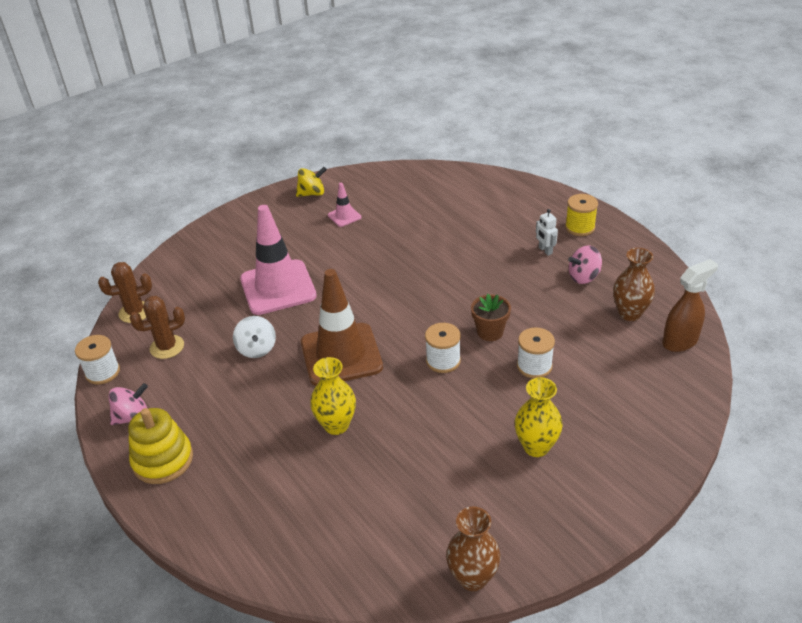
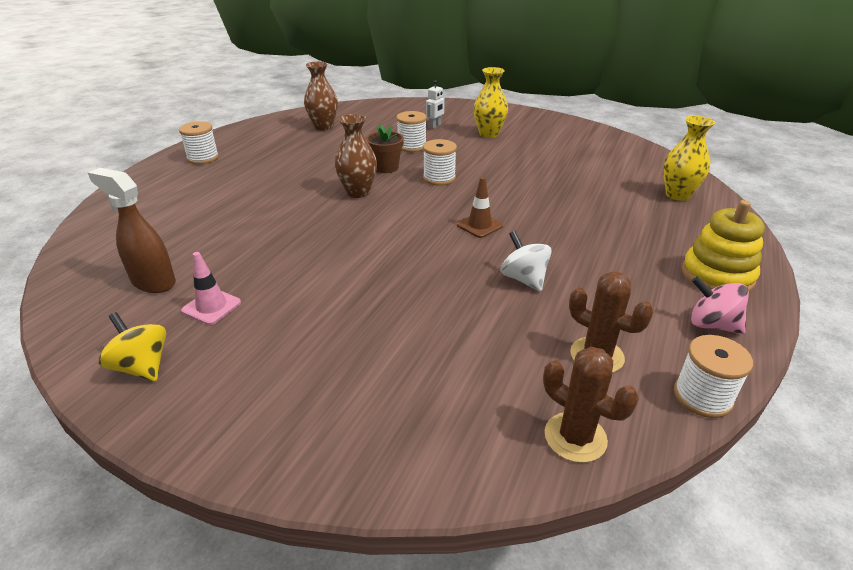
camera: 120 degrees left, 5 degrees down
white spinning top [233,316,276,358] -> white spinning top turned 75 degrees counterclockwise [501,231,552,291]
pink traffic cone [240,205,317,315] -> none
brown traffic cone [301,269,383,386] -> brown traffic cone [457,177,503,238], size x0.44
yellow vase [310,357,356,435] -> yellow vase moved to [663,116,715,201]
brown vase [446,507,500,591] -> brown vase moved to [335,114,377,198]
white robot [536,209,558,256] -> white robot moved to [426,80,445,129]
yellow spool [565,194,598,236] -> white spool [179,121,219,164]
pink spinning top [568,245,602,284] -> none
brown spray bottle [662,259,718,352] -> brown spray bottle moved to [88,168,176,293]

